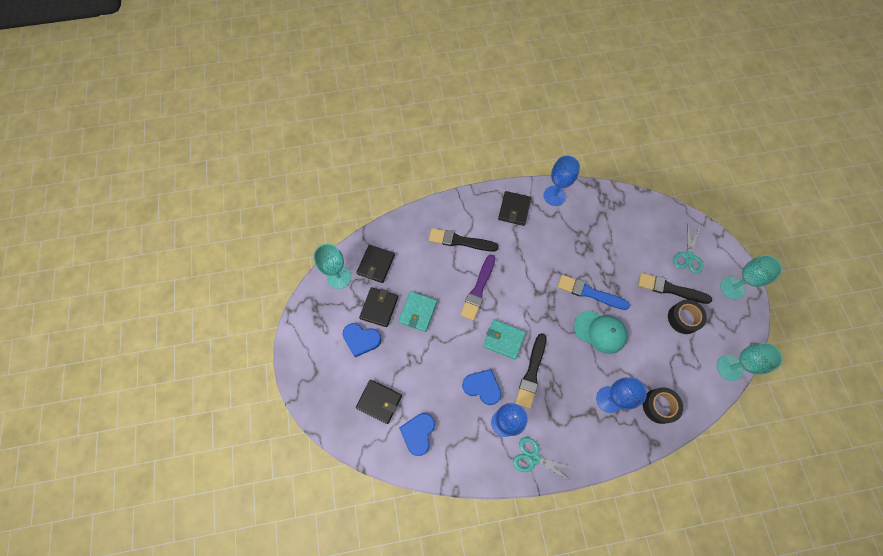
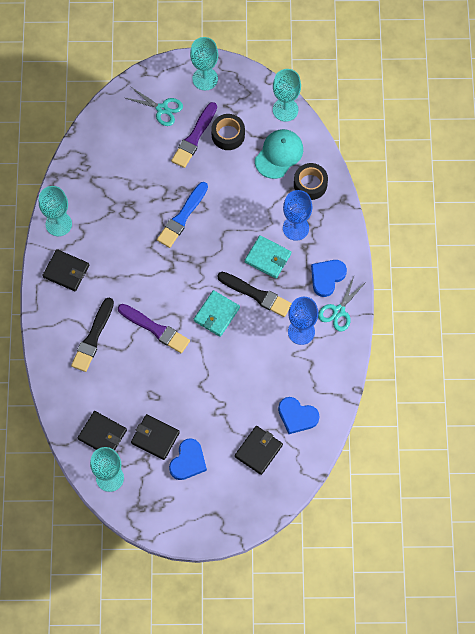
camera: 80 degrees left, 0 degrees up
turquoise wallet [398,291,437,332] -> turquoise wallet moved to [245,235,291,279]
blue heart [462,369,501,405] -> blue heart moved to [311,260,347,297]
blue goblet [544,156,580,206] -> turquoise goblet [39,186,72,236]
turquoise cap [574,310,628,354] -> turquoise cap moved to [255,129,303,179]
black brush [638,273,712,304] -> purple brush [171,102,217,168]

